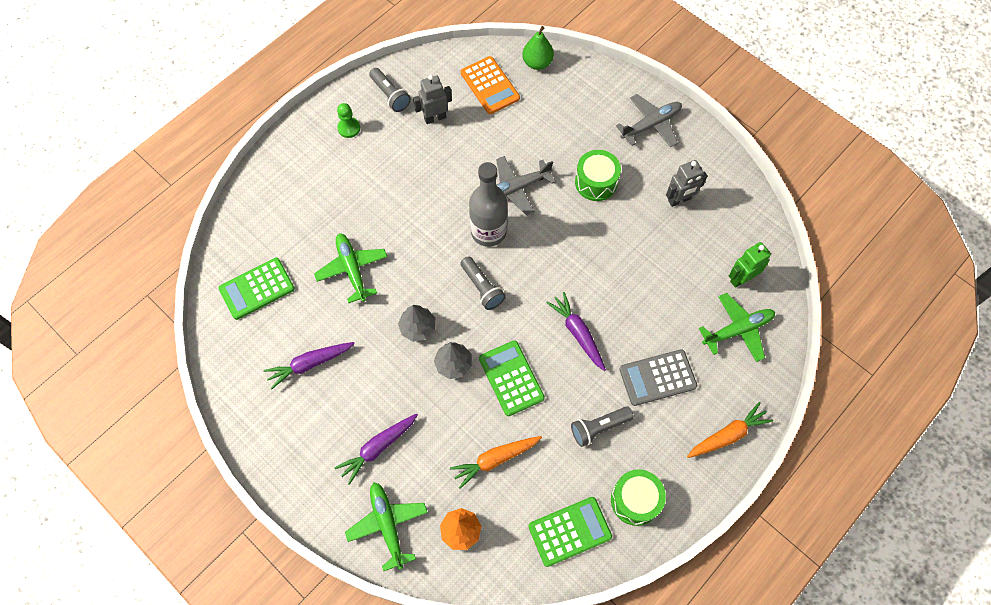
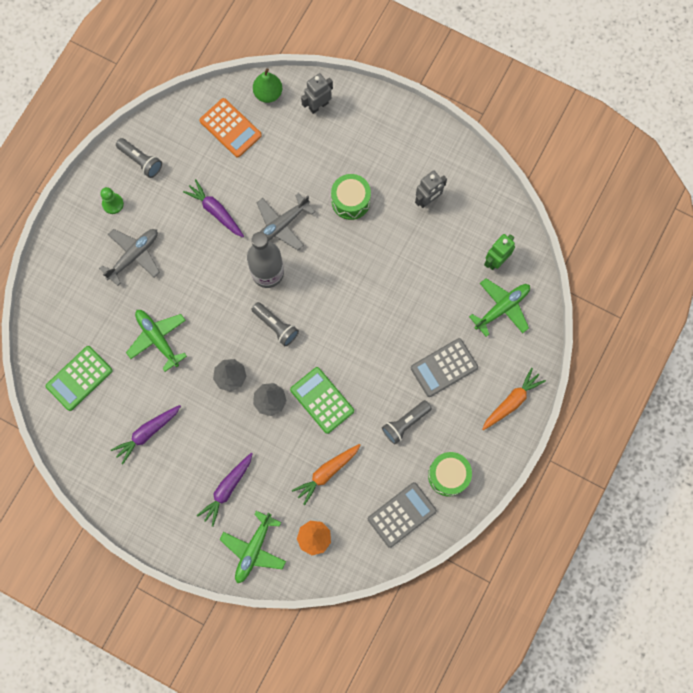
camera: 15 degrees left, 10 degrees up
green plane [345,482,428,571] -> green plane turned 120 degrees counterclockwise [220,511,286,583]
grey robot [413,75,452,124] -> grey robot moved to [301,73,333,114]
green calculator [528,497,612,567] -> grey calculator [368,482,437,548]
purple carrot [546,292,606,371] -> purple carrot moved to [183,179,244,237]
grey plane [616,94,682,147] -> grey plane moved to [99,229,160,286]

